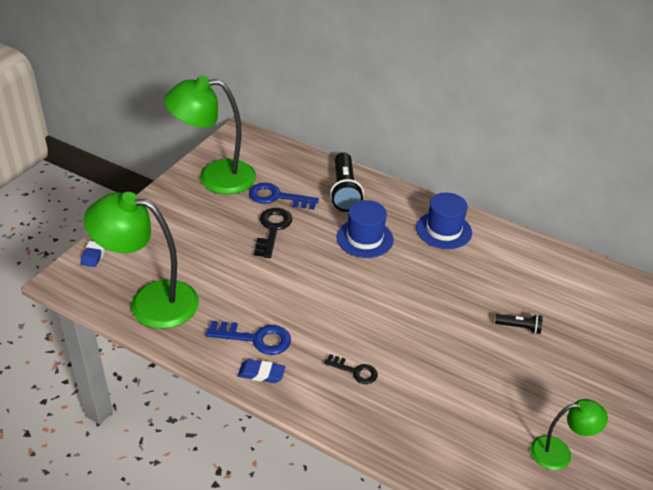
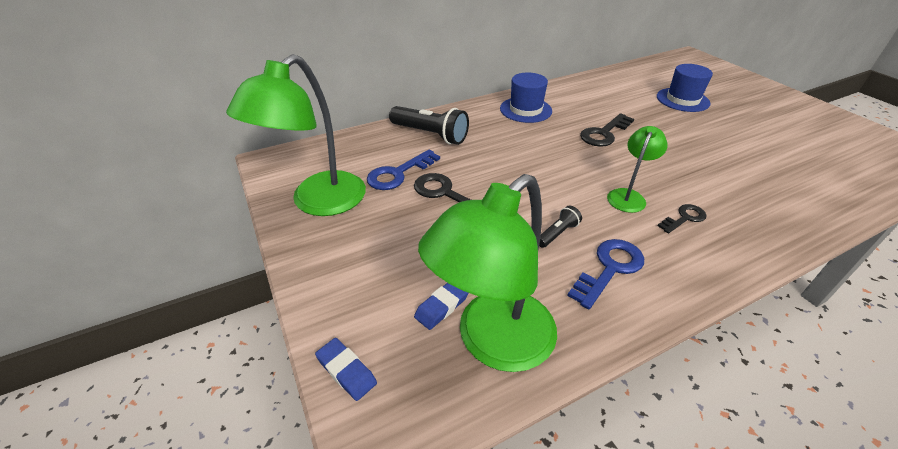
camera: 55 degrees left, 0 degrees up
blue eraser [238,359,285,383] -> blue eraser moved to [414,283,468,330]
blue hat [336,200,394,258] -> blue hat moved to [657,64,713,112]
black flashlight [495,314,543,334] -> black flashlight moved to [539,206,582,248]
green lamp [530,399,608,470] -> green lamp moved to [607,126,668,213]
none -> black key [580,113,634,147]

